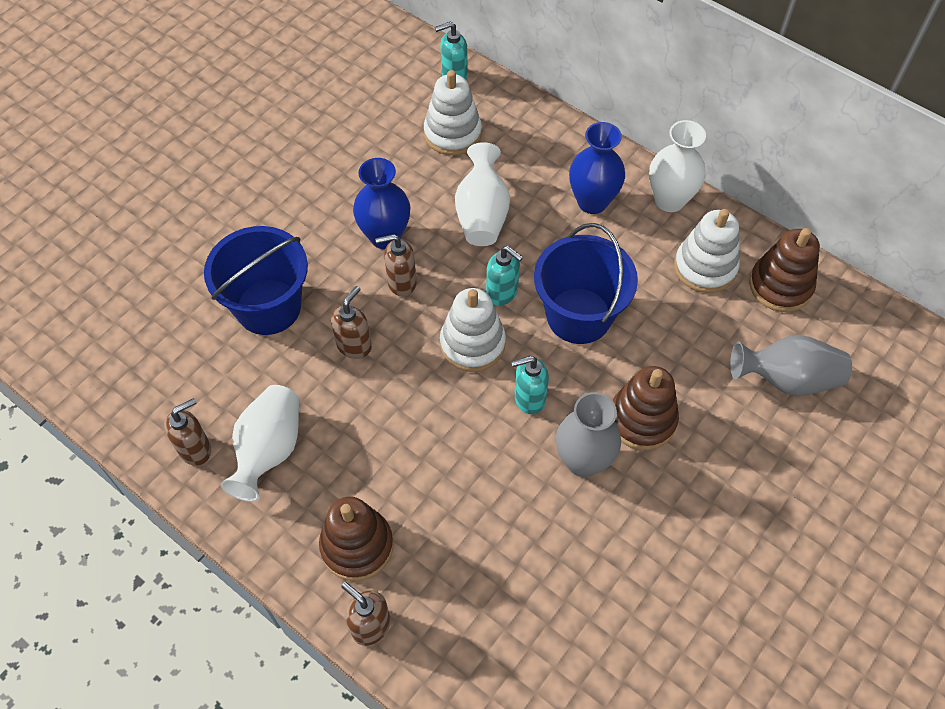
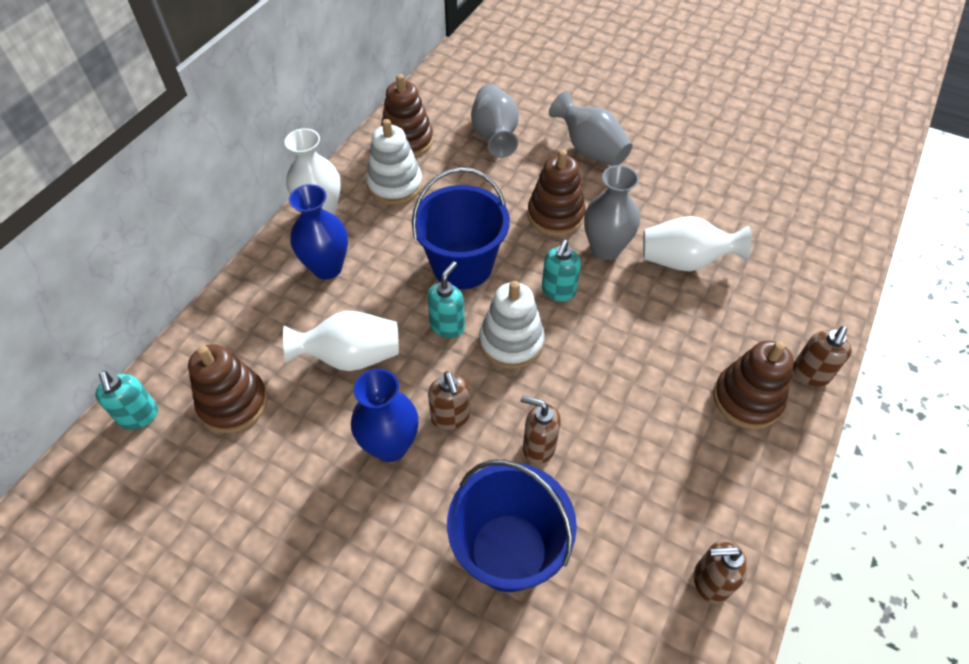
camera: 100 degrees left, 5 degrees down
brown soap dispenser [165,398,211,466] -> brown soap dispenser turned 45 degrees counterclockwise [694,540,748,604]
white vase [221,385,299,502] -> white vase moved to [643,216,751,271]
white stacking toy [424,70,482,156] -> brown stacking toy [188,344,268,433]
turquoise soap dispenser [511,356,549,415] -> turquoise soap dispenser turned 45 degrees clockwise [542,240,581,301]
none -> grey vase [549,91,632,166]

